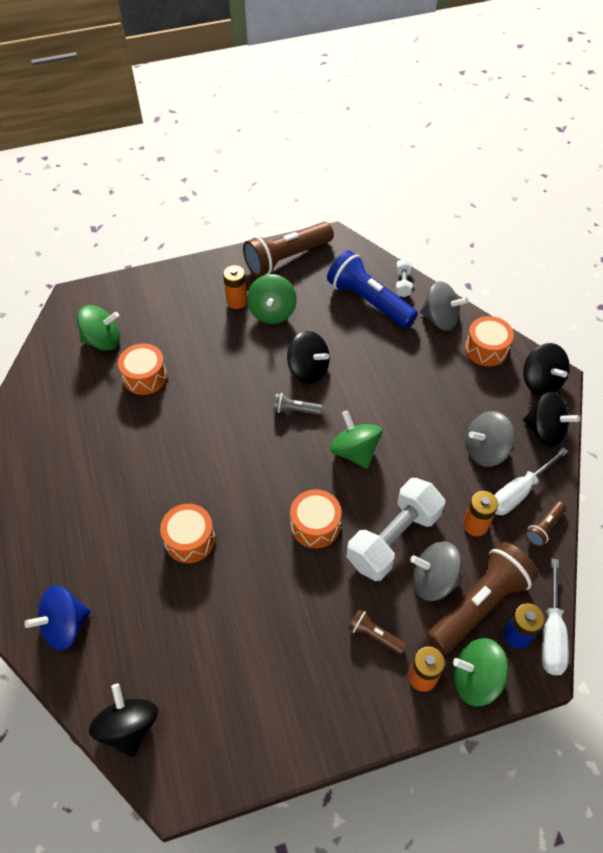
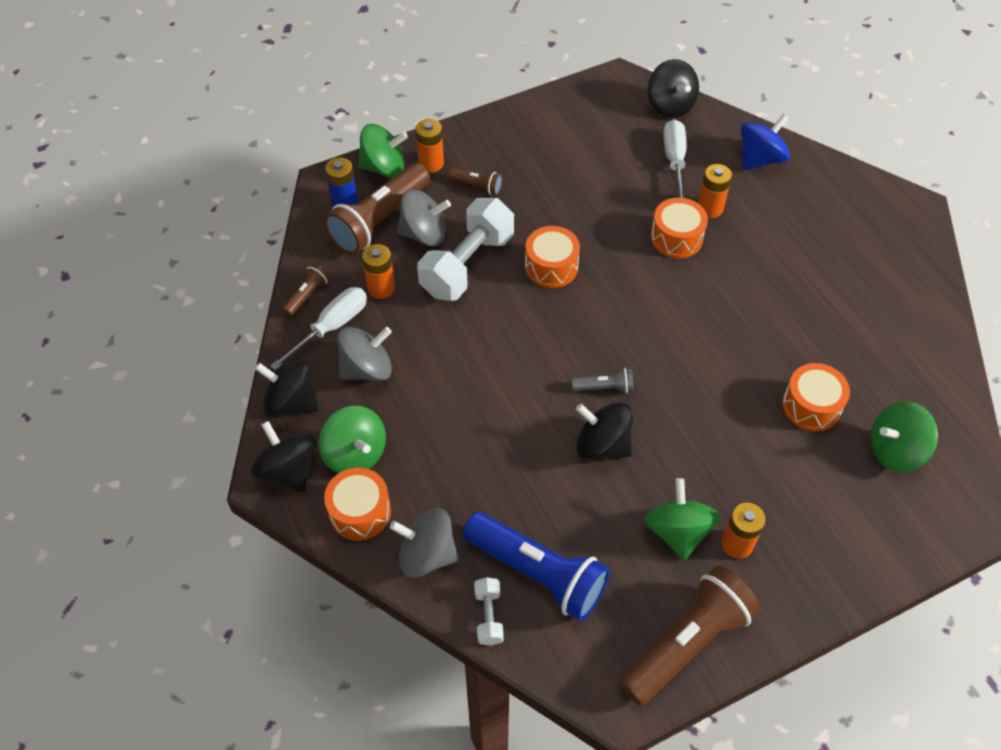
camera: 170 degrees right, 0 degrees up
green spinning top [330,410,382,469] -> green spinning top moved to [319,406,386,473]
white screwdriver [542,559,569,675] -> white screwdriver moved to [663,119,686,198]
none -> orange battery [698,164,732,218]

